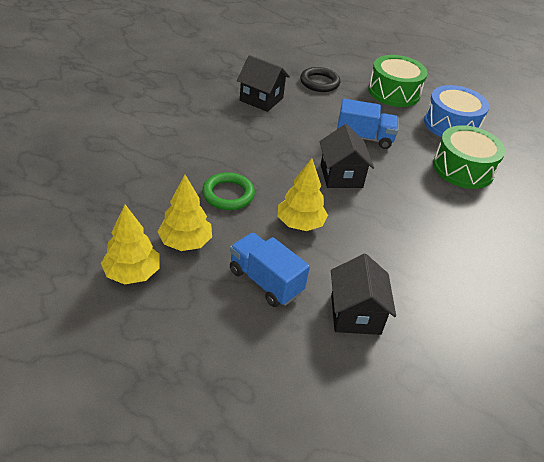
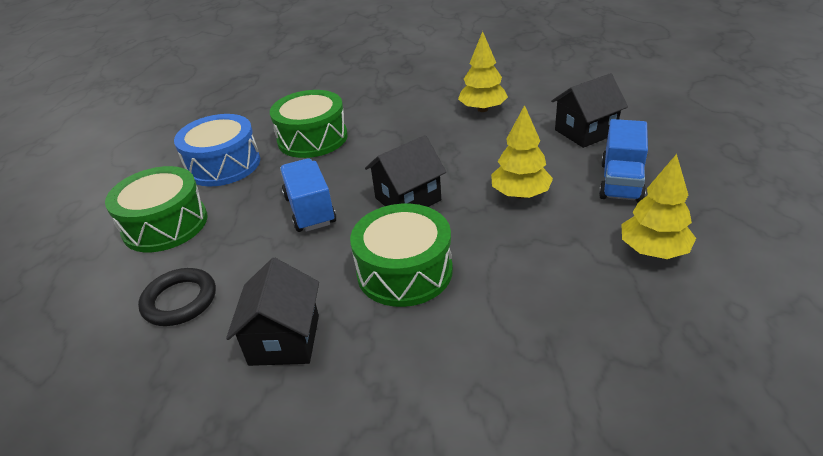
camera: 110 degrees left, 5 degrees down
yellow tree [101,205,159,284] -> yellow tree moved to [458,31,508,112]
green ring [202,172,255,210] -> none
none -> green drum [350,204,453,307]

